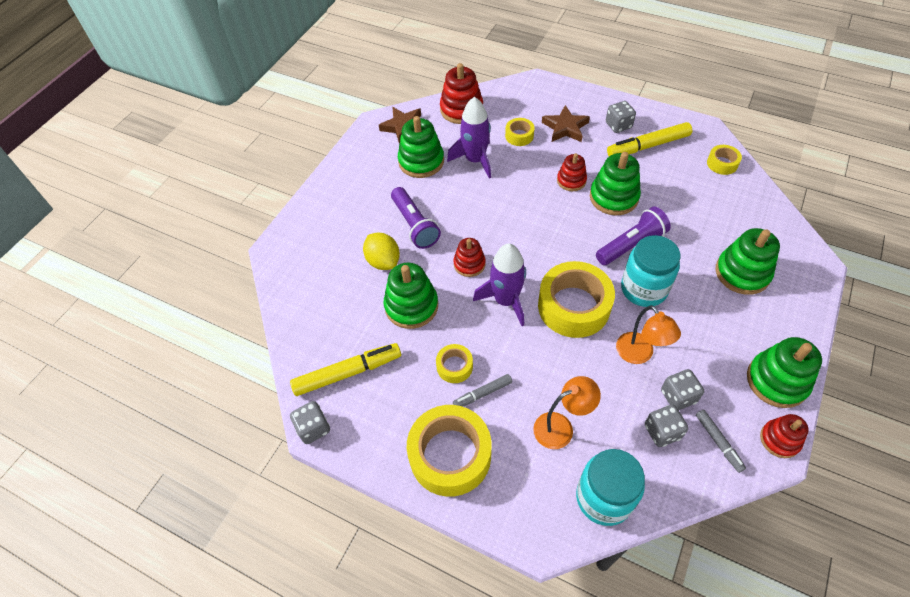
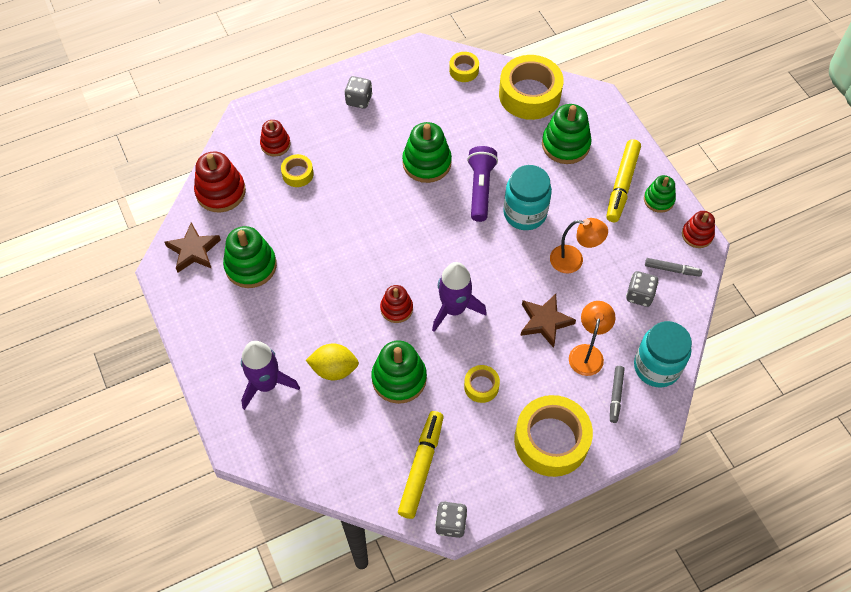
camera: 55 degrees left, 5 degrees up
purple flashlight [391,187,441,249] -> none
purple rocket [447,97,491,178] -> purple rocket moved to [241,341,300,410]
grey marker [453,374,512,407] -> grey marker moved to [610,366,624,423]
yellow tape [538,261,615,338] -> yellow tape moved to [499,55,564,120]
brown star [542,105,590,142] -> brown star moved to [520,294,576,348]
red stacking toy [557,153,587,191] -> red stacking toy moved to [260,120,291,157]
yellow marker [607,122,692,156] -> yellow marker moved to [606,139,641,222]
grey dice [661,369,704,410] -> none
green stacking toy [747,337,822,408] -> green stacking toy [644,175,676,213], size x0.62

